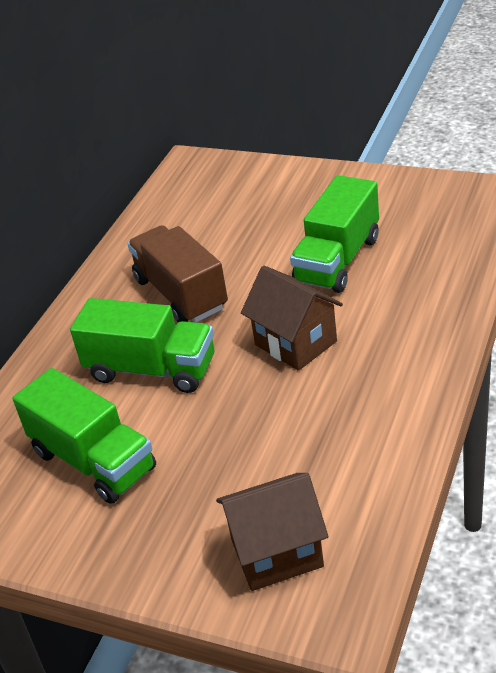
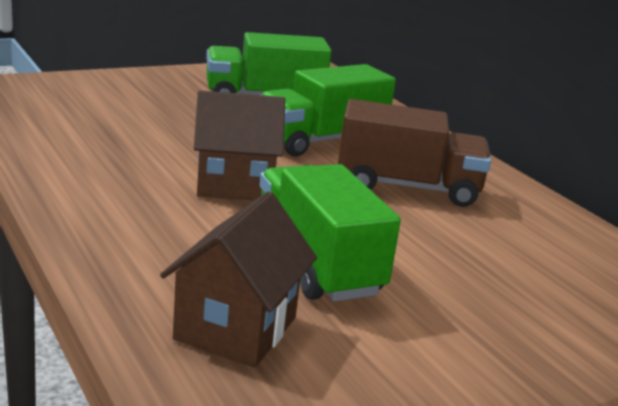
camera: 120 degrees right, 15 degrees down
brown house [216,473,328,591] -> brown house moved to [160,192,317,367]

